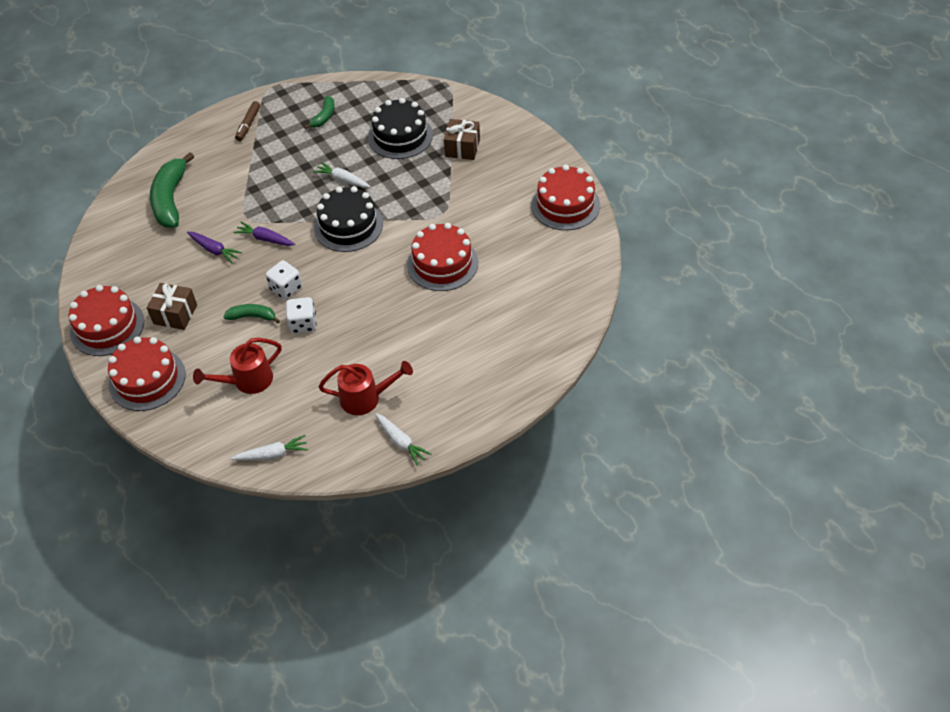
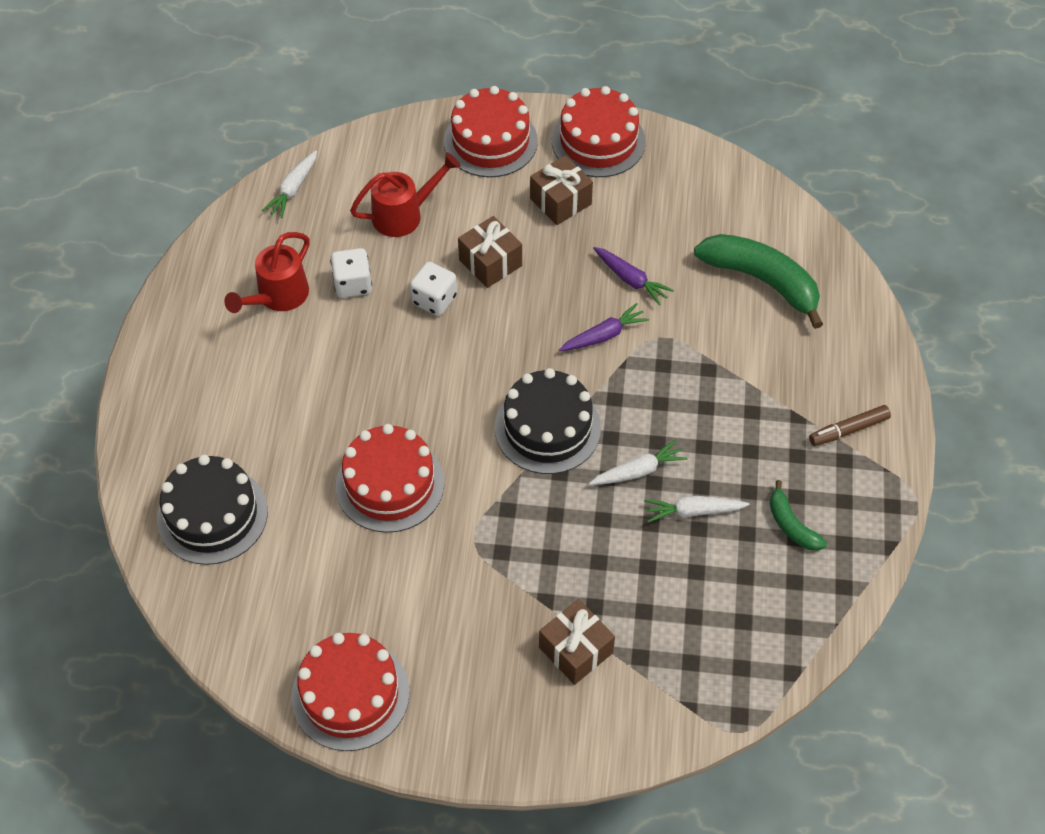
camera: 125 degrees right, 5 degrees up
purple carrot [187,232,242,263] -> purple carrot turned 120 degrees counterclockwise [593,247,674,305]
red watering can [193,338,282,394] -> red watering can turned 60 degrees clockwise [350,152,461,237]
green banana [223,304,280,323] -> brown gift [458,216,522,288]
brown marker [235,101,260,141] -> brown marker turned 75 degrees counterclockwise [809,405,891,446]
white dice [265,260,302,300] -> white dice moved to [330,248,372,298]
black cake [368,98,433,159] -> black cake moved to [157,455,268,565]
white carrot [375,413,431,466] -> white carrot moved to [644,496,749,523]

